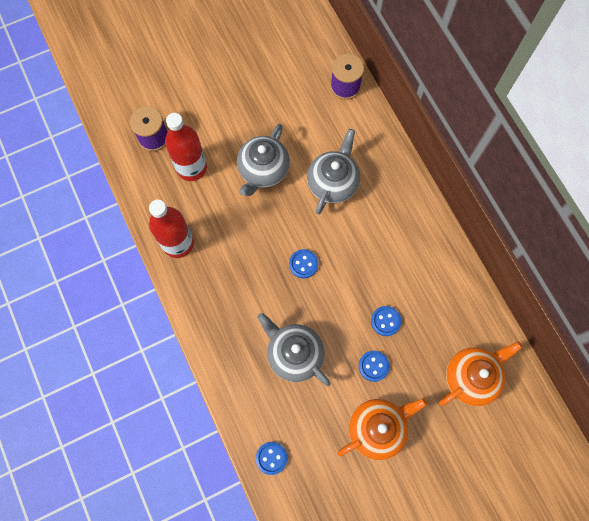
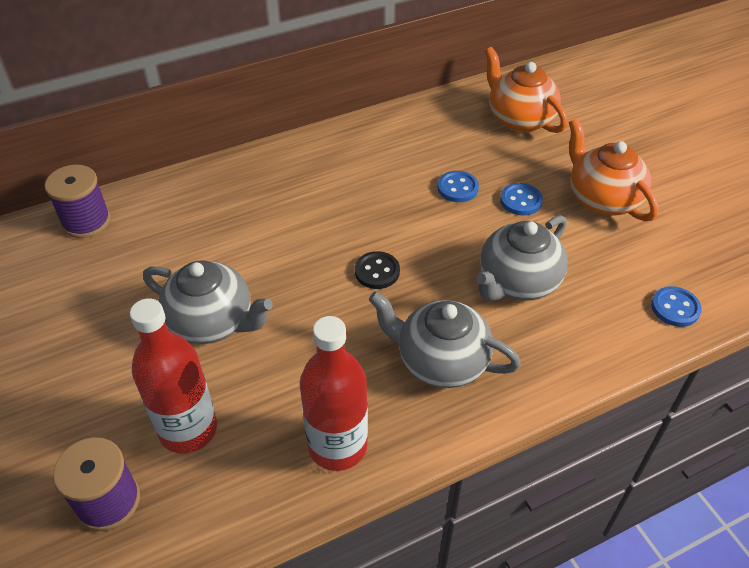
camera: 90 degrees left, 25 degrees down
blue button [289,249,318,278] -> black button [355,251,400,289]
grey teapot [307,129,360,214] -> grey teapot moved to [369,291,521,388]

